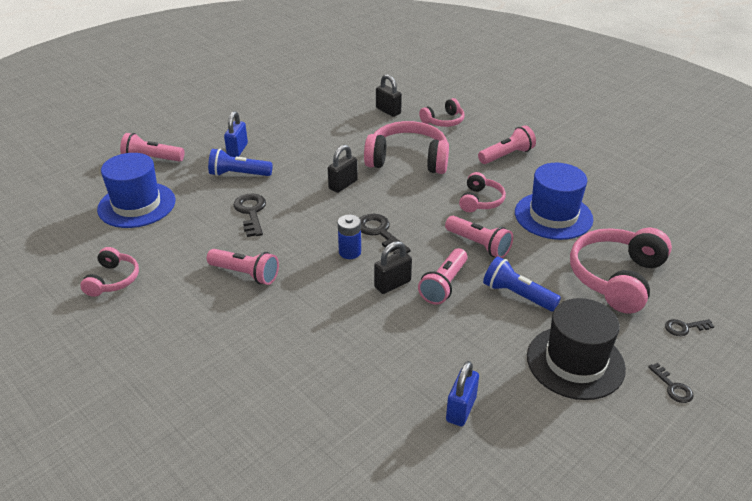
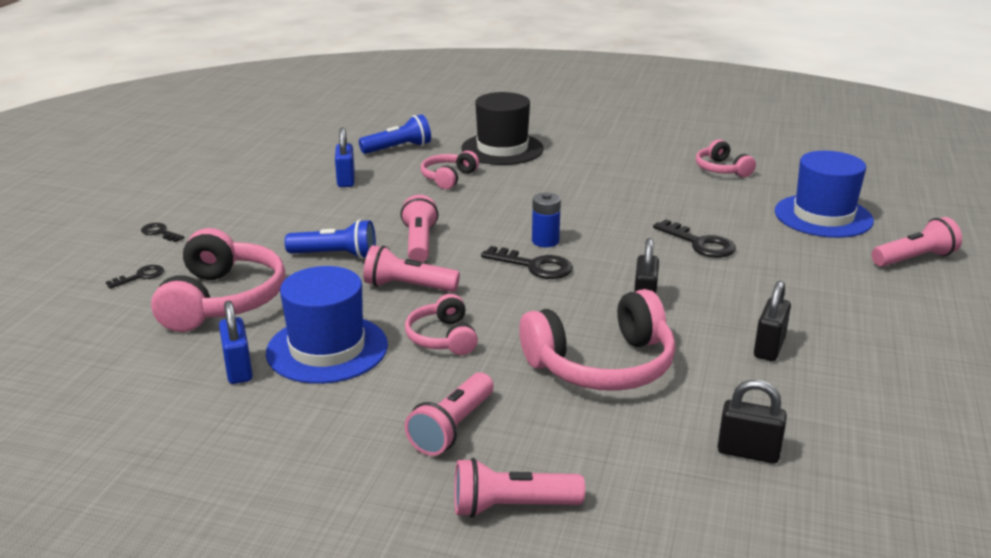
camera: 150 degrees right, 10 degrees down
pink flashlight [207,249,279,285] -> pink flashlight moved to [454,458,585,518]
blue flashlight [208,149,273,176] -> blue flashlight moved to [359,114,431,154]
blue padlock [224,111,248,157] -> blue padlock moved to [219,301,253,384]
black padlock [374,241,412,294] -> black padlock moved to [754,281,791,361]
pink headphones [419,98,464,127] -> pink headphones moved to [421,151,479,189]
black hat [527,298,626,400] -> black hat moved to [461,92,544,165]

